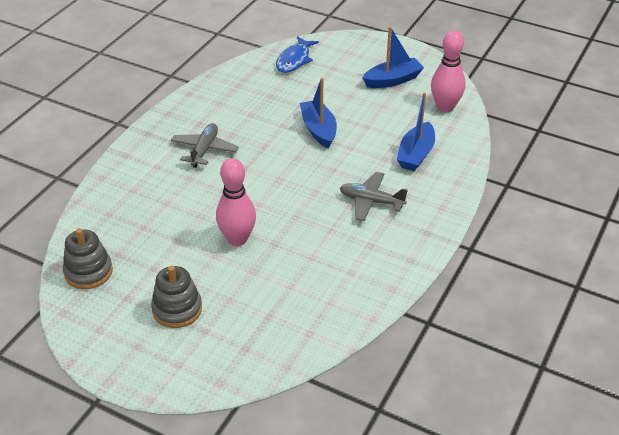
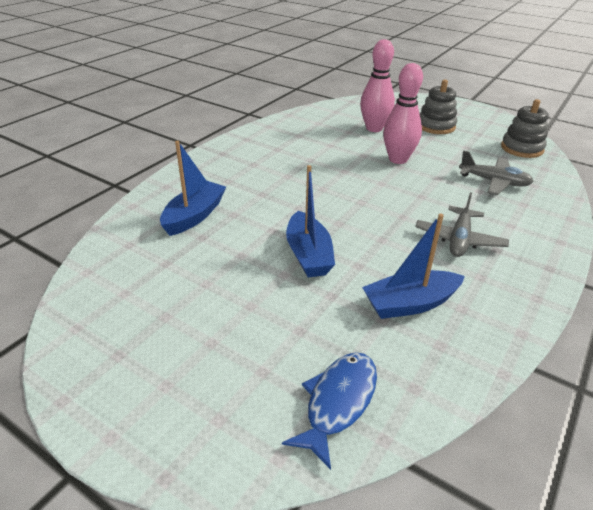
camera: 175 degrees left, 5 degrees down
grey plane [340,172,408,221] -> grey plane moved to [459,150,534,195]
blue boat [362,27,424,88] -> blue boat moved to [362,214,465,319]
pink bowling pin [431,30,465,112] -> pink bowling pin moved to [360,39,395,132]

